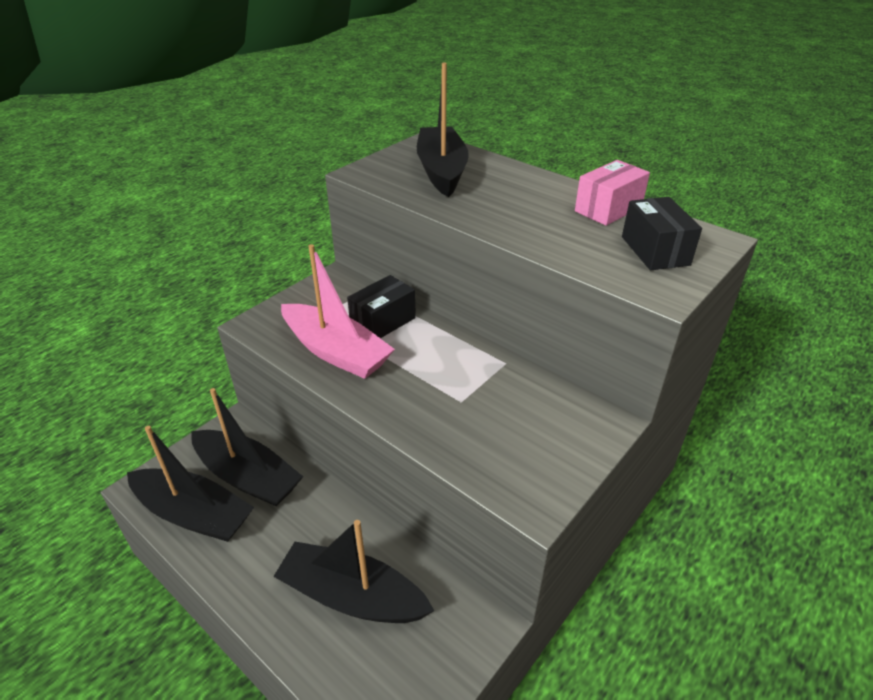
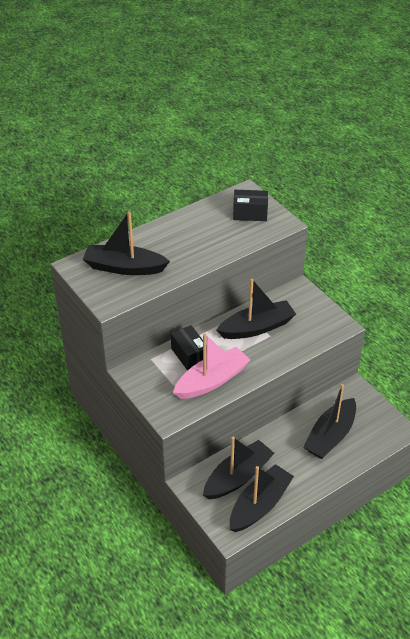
camera: 75 degrees left, 5 degrees up
pink box [575,160,650,226] -> none
none -> black boat [216,279,296,339]

